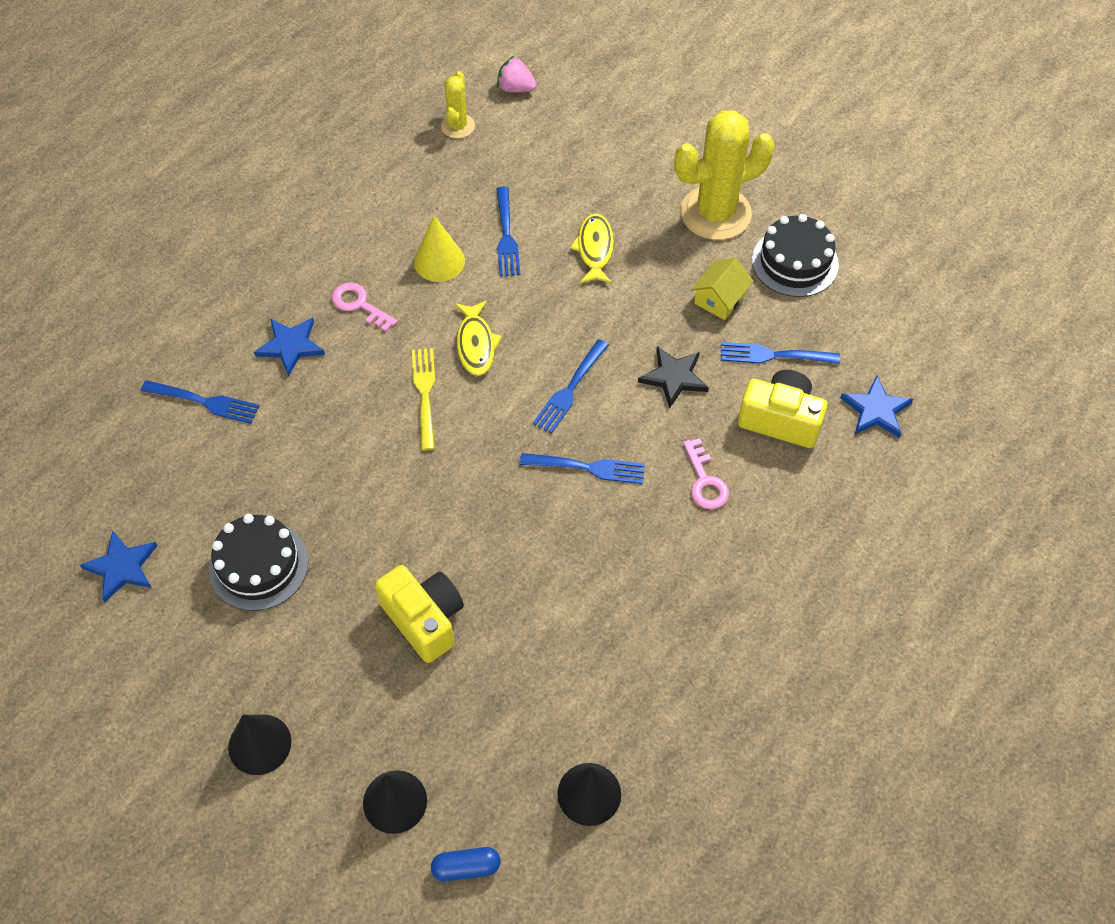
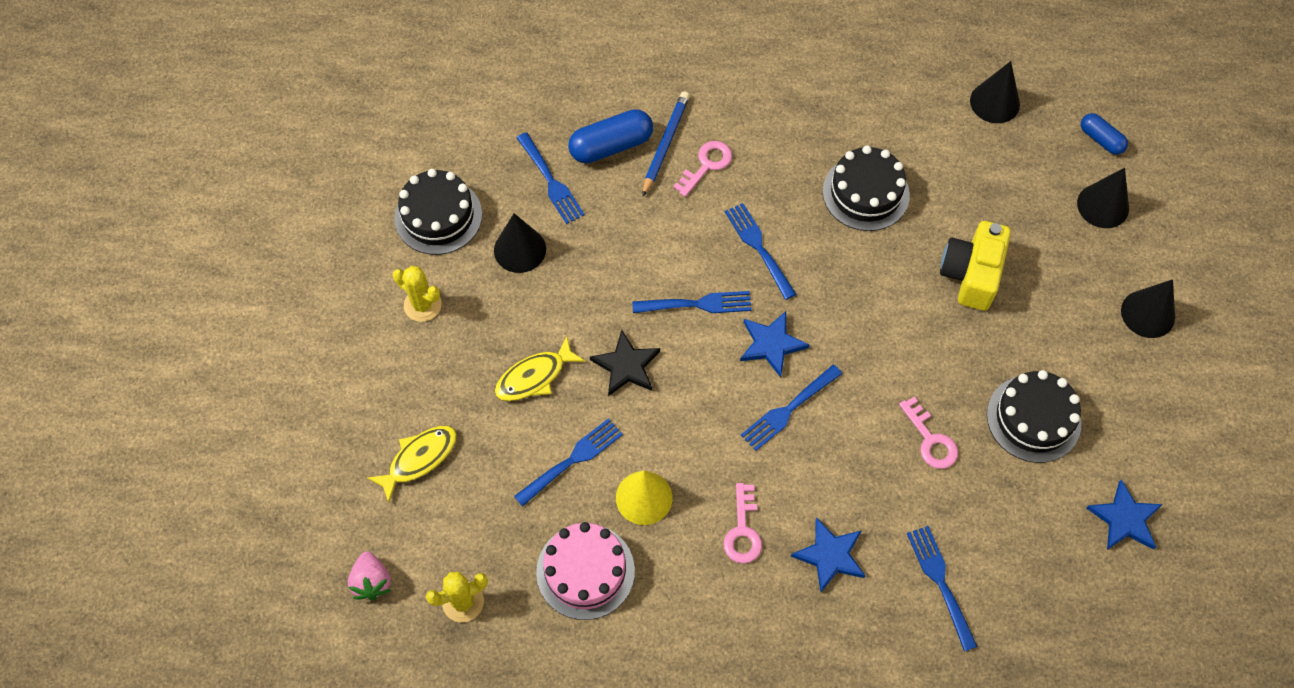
camera: 125 degrees left, 5 degrees up
yellow fork [412,348,435,450] -> blue fork [741,365,842,451]
yellow fish [455,300,502,376] -> yellow fish moved to [367,426,457,503]
black star [638,346,709,408] -> black star moved to [590,330,660,396]
yellow cactus [674,110,775,240] -> yellow cactus [393,266,442,322], size x0.50
yellow house [691,258,753,320] -> black cone [494,213,546,273]
yellow camera [738,370,828,448] -> blue capsule [568,109,653,163]
blue star [840,375,913,438] -> blue star moved to [740,311,809,377]
none -> pink cake [536,522,635,620]
none -> blue pencil [642,91,690,197]
none -> black cake [823,146,910,231]
none -> pink key [899,396,958,469]

